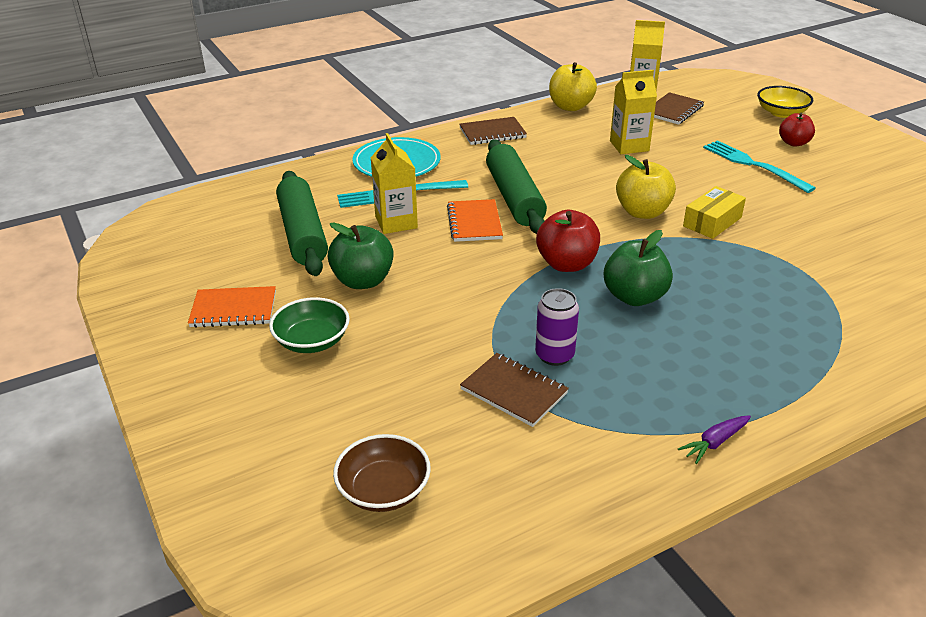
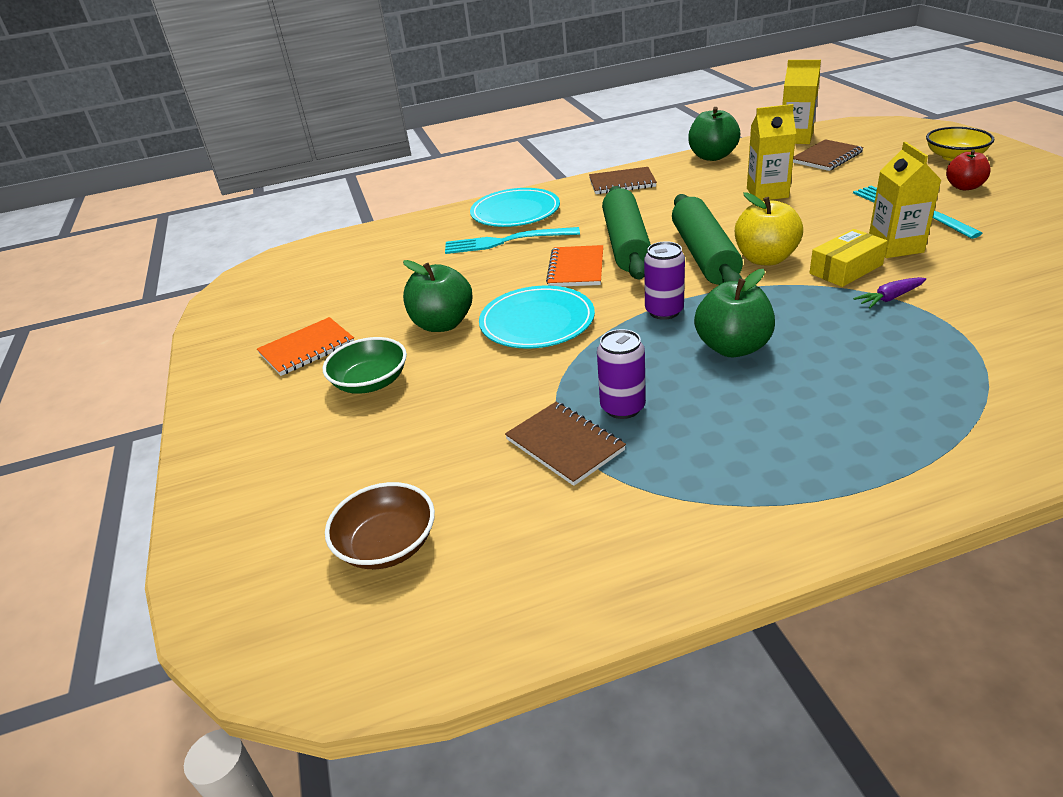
camera: 15 degrees right, 0 degrees up
orange notebook [188,286,276,328] -> orange notebook turned 45 degrees counterclockwise [257,317,354,376]
green rolling pin [276,171,328,276] -> green rolling pin moved to [672,194,743,285]
yellow carton [371,133,418,234] -> yellow carton moved to [869,142,941,258]
red apple [536,210,600,272] -> purple can [644,241,685,320]
yellow apple [549,62,597,111] -> green apple [688,107,740,161]
purple carrot [678,415,751,464] -> purple carrot moved to [853,277,926,308]
none -> turquoise plate [479,286,595,348]

